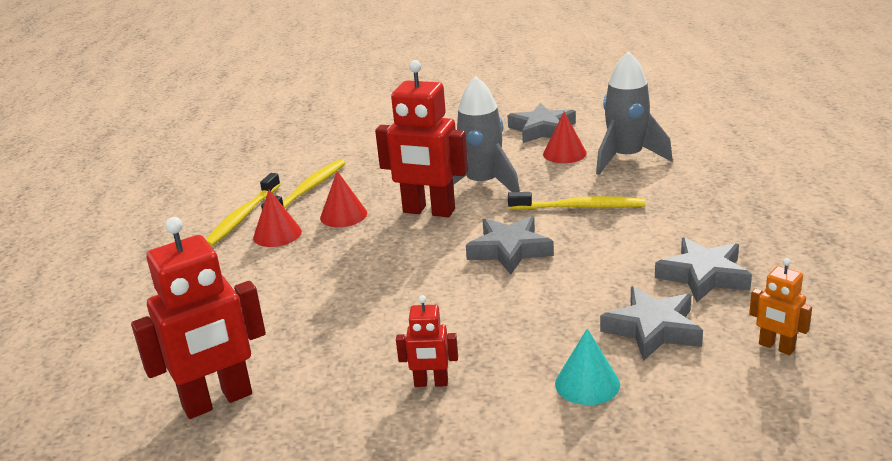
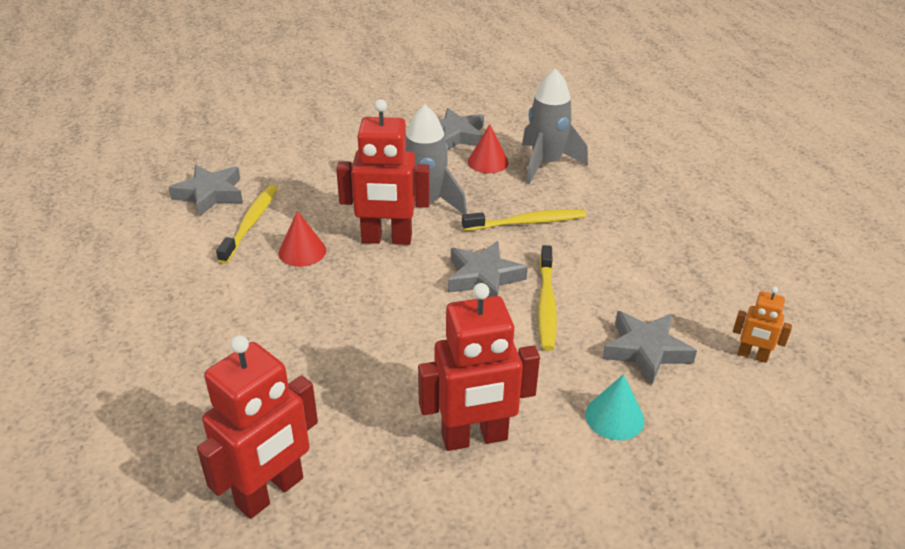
camera: 20 degrees left, 10 degrees up
yellow toothbrush [206,173,281,247] -> yellow toothbrush moved to [538,245,557,351]
red cone [253,189,302,247] -> none
red robot [396,295,458,387] -> red robot [418,283,540,451], size x2.00
grey star [655,237,752,302] -> grey star moved to [168,165,243,217]

